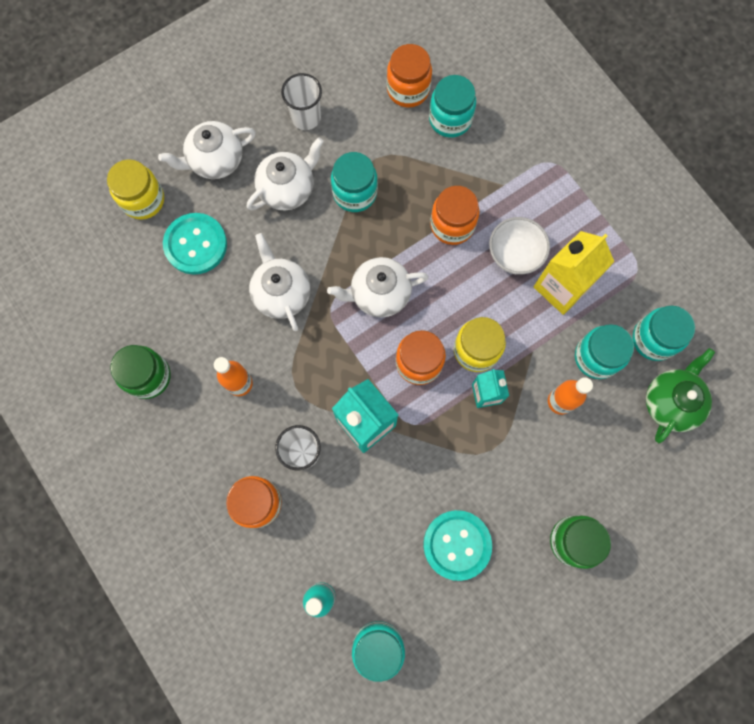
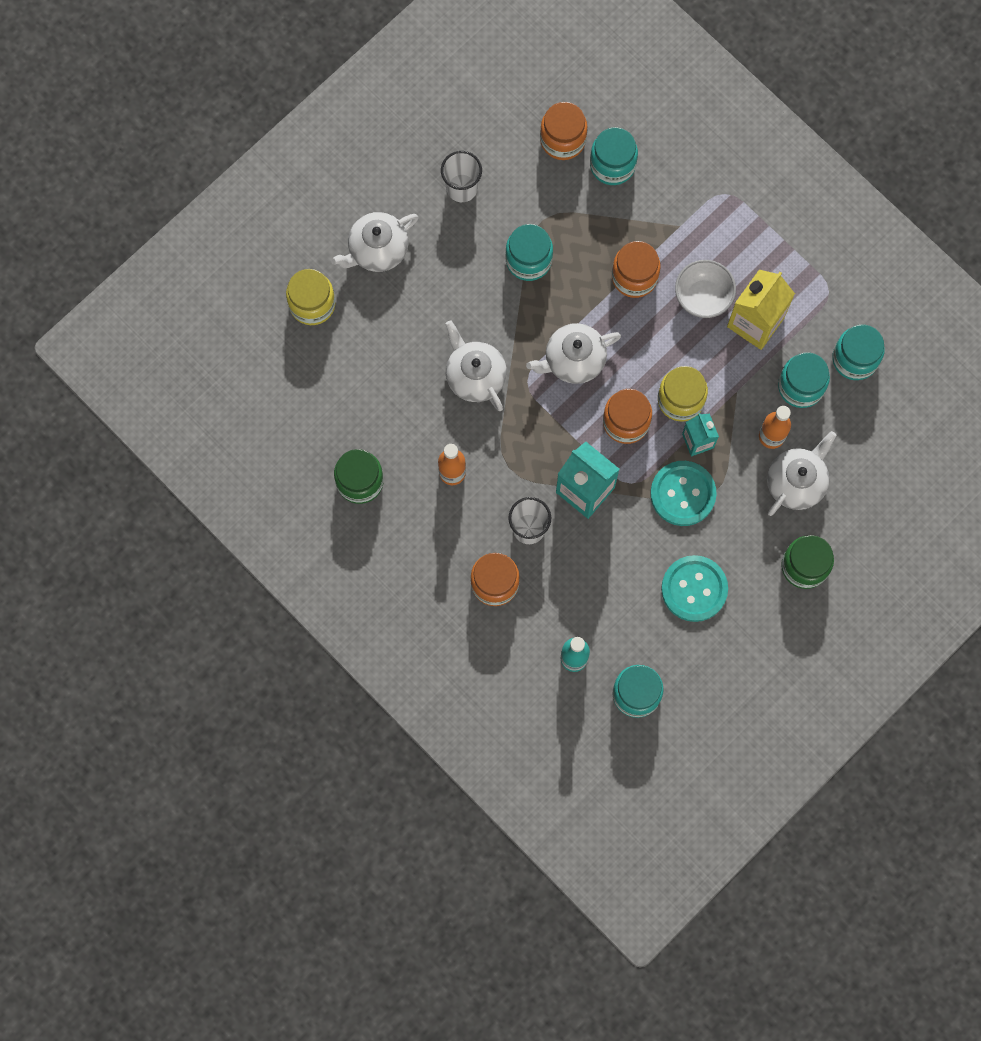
camera: 10 degrees left, 0 degrees up
turquoise button [163,213,227,275] -> turquoise button moved to [650,461,717,526]
white teapot [247,137,324,210] -> white teapot moved to [767,431,837,516]
green teapot [646,348,715,443] -> none

